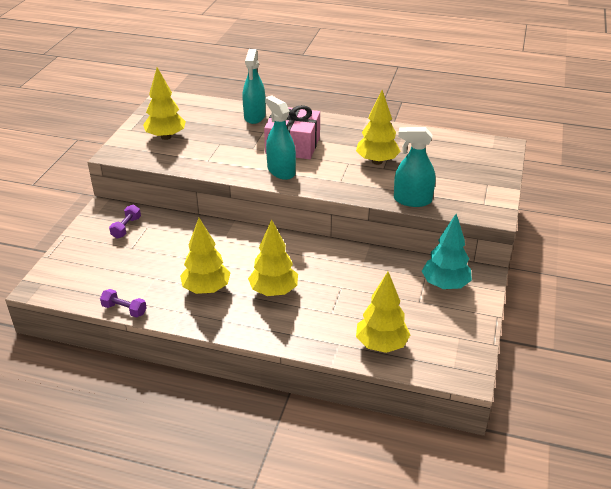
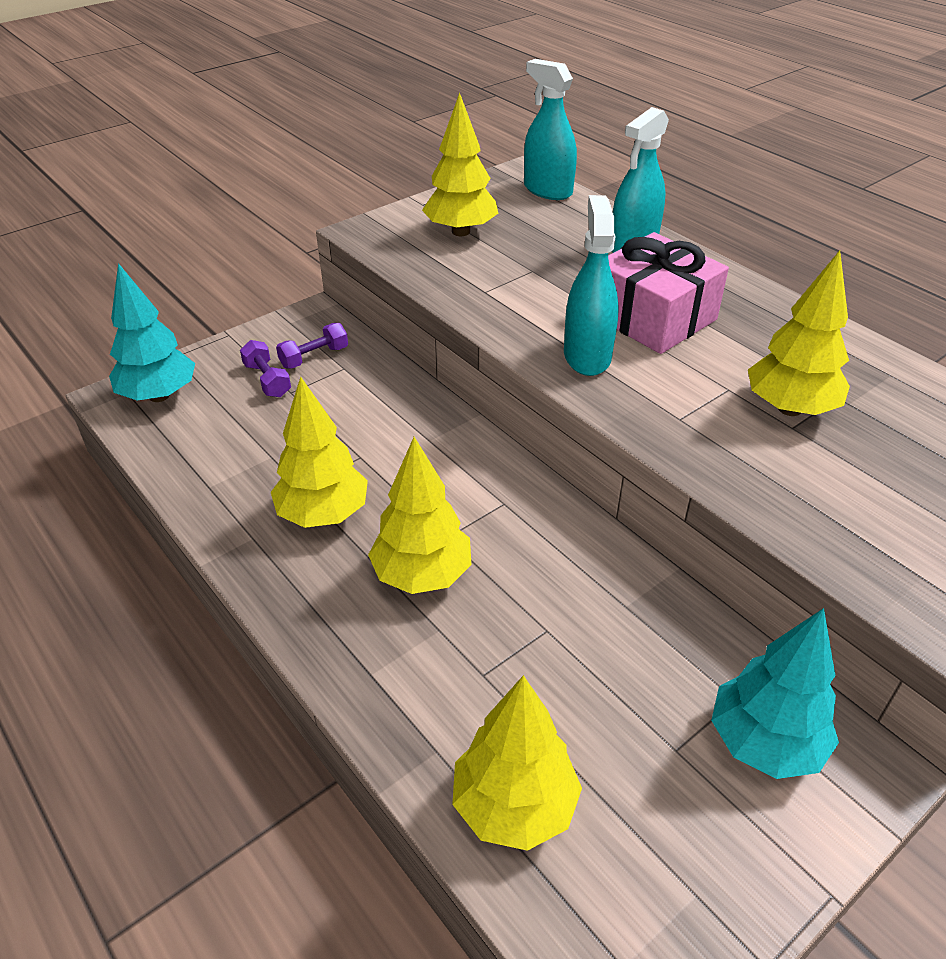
camera: 35 degrees right, 5 degrees up
purple dumbbell [100,289,147,318] -> purple dumbbell moved to [240,340,291,397]
turquoise spray bottle [394,127,436,207] -> turquoise spray bottle moved to [524,59,577,200]
none -> turquoise tree [109,263,195,402]

